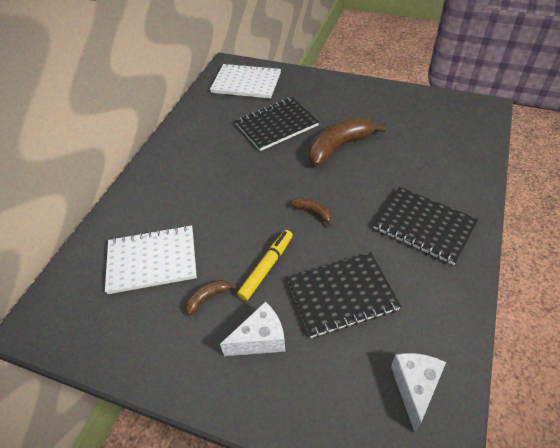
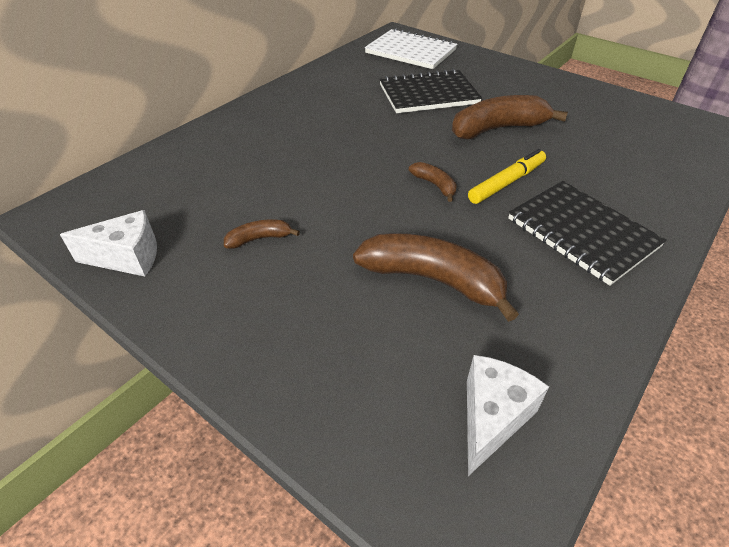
camera: 15 degrees right, 5 degrees down
white notebook [105,225,197,294] -> none
white cheese [220,302,286,356] -> white cheese moved to [60,210,157,276]
yellow marker [237,230,293,301] -> yellow marker moved to [468,149,546,204]
black notebook [287,252,401,338] -> brown banana [353,233,519,322]

